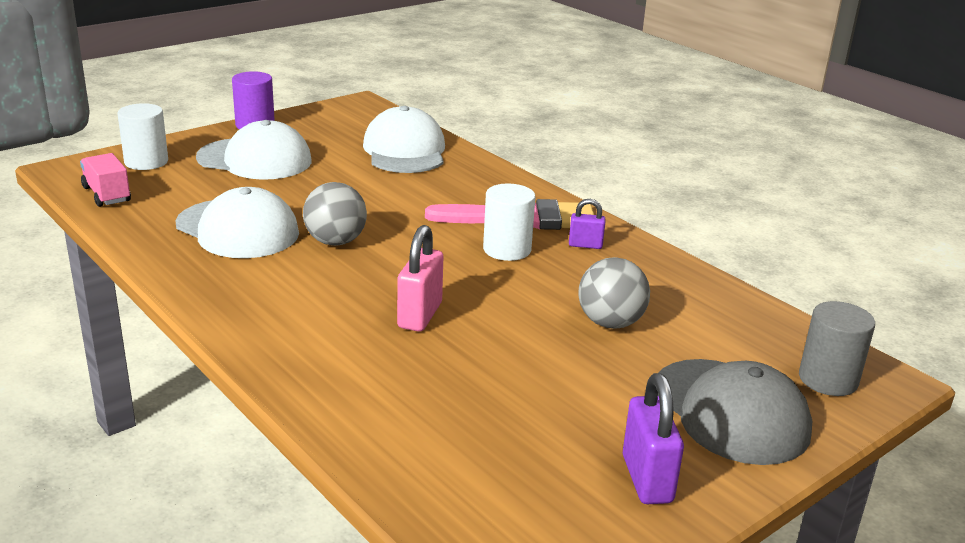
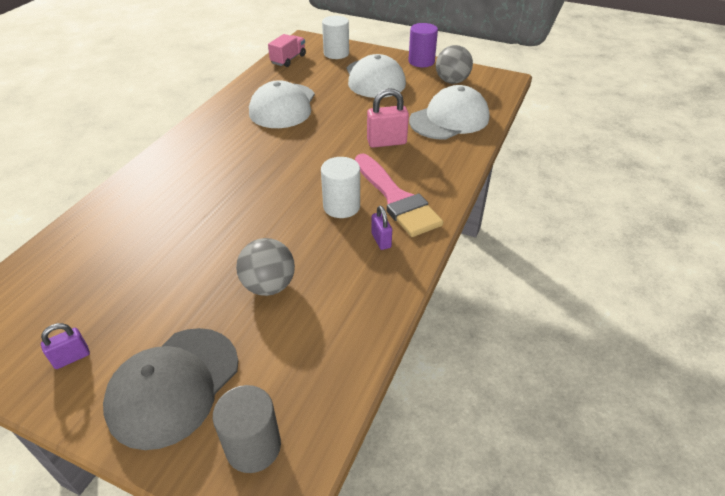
camera: 65 degrees right, 15 degrees up
grey ball [303,182,367,246] -> grey ball moved to [436,45,473,84]
pink padlock [397,225,443,332] -> pink padlock moved to [367,88,409,148]
purple padlock [623,373,684,504] -> purple padlock [41,323,90,369], size x0.59

